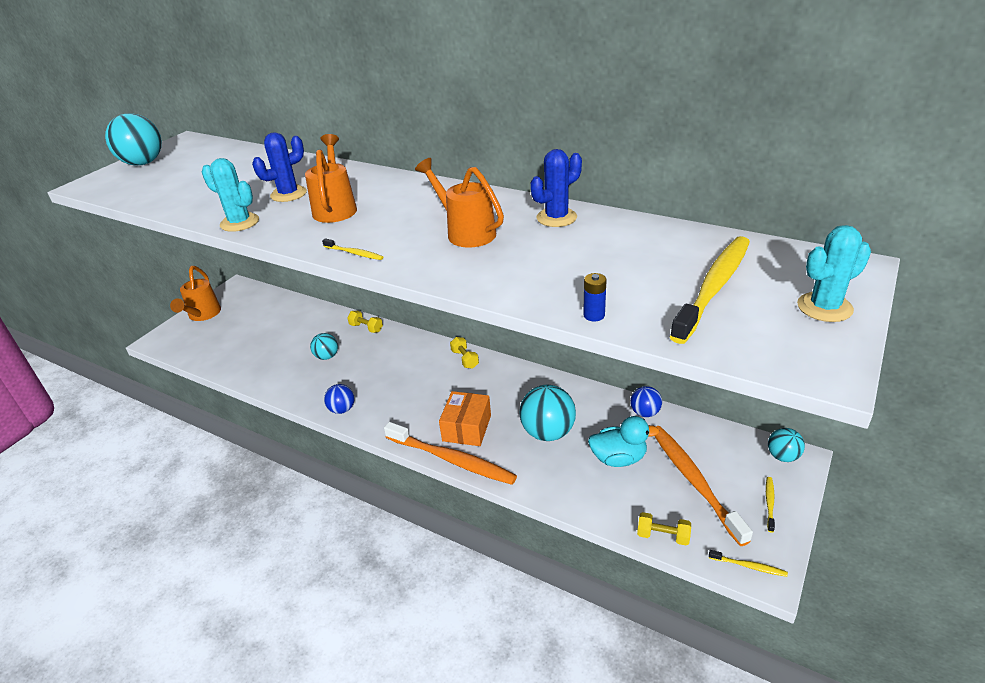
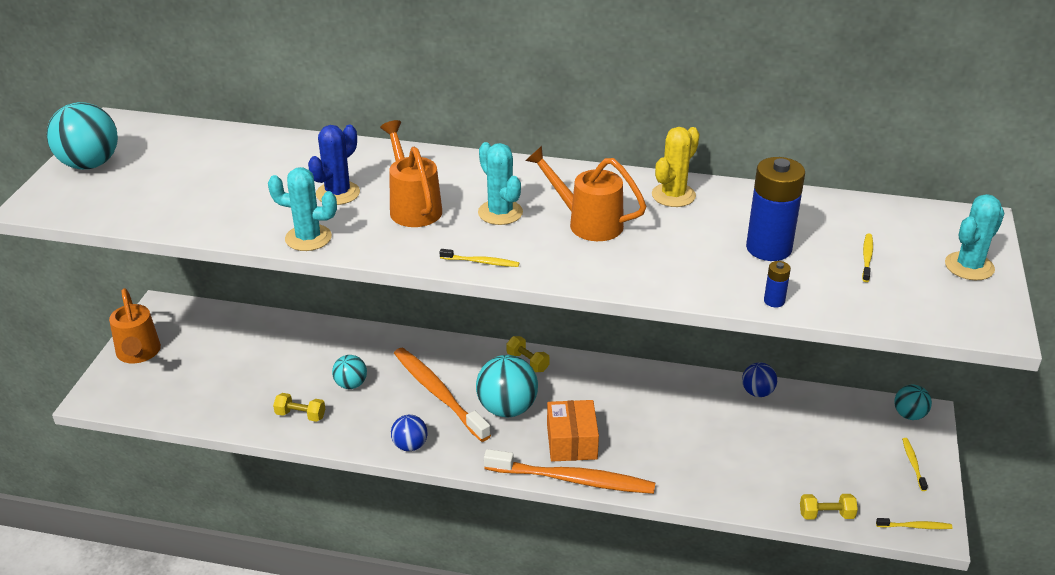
camera: 20 degrees left, 0 degrees up
yellow dumbbell [347,311,383,333] -> yellow dumbbell moved to [273,393,325,422]
turquoise ball [519,385,576,441] -> turquoise ball moved to [476,355,538,417]
blue cactus [531,149,582,227] -> yellow cactus [652,127,699,207]
turquoise duck [588,416,659,467] -> none
orange toothbrush [655,426,753,546] -> orange toothbrush moved to [394,348,491,442]
yellow toothbrush [670,236,750,344] -> yellow toothbrush [862,233,873,282], size x0.42
none -> turquoise cactus [478,142,523,225]
none -> blue battery [746,157,805,261]

